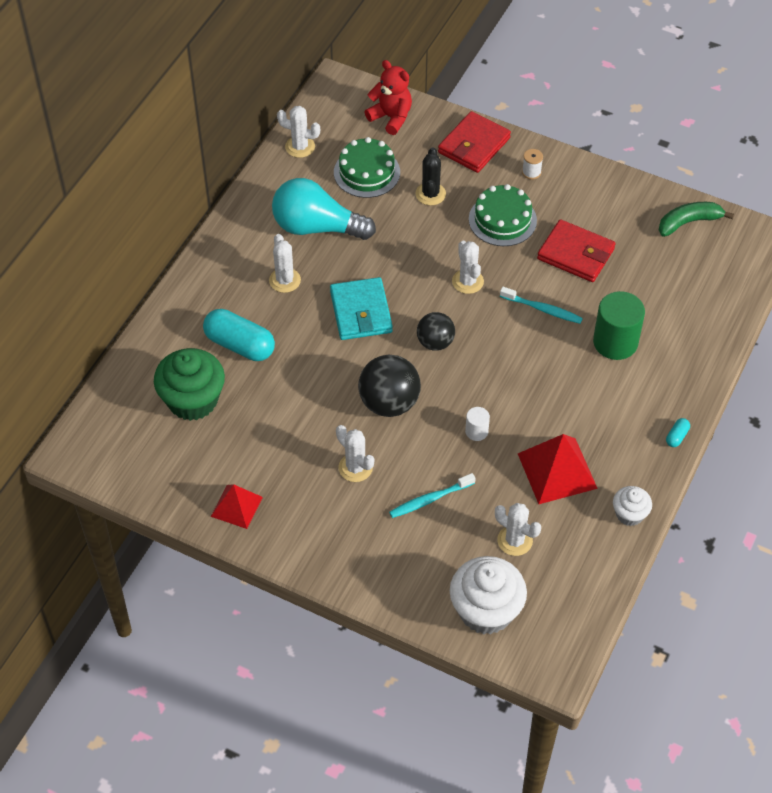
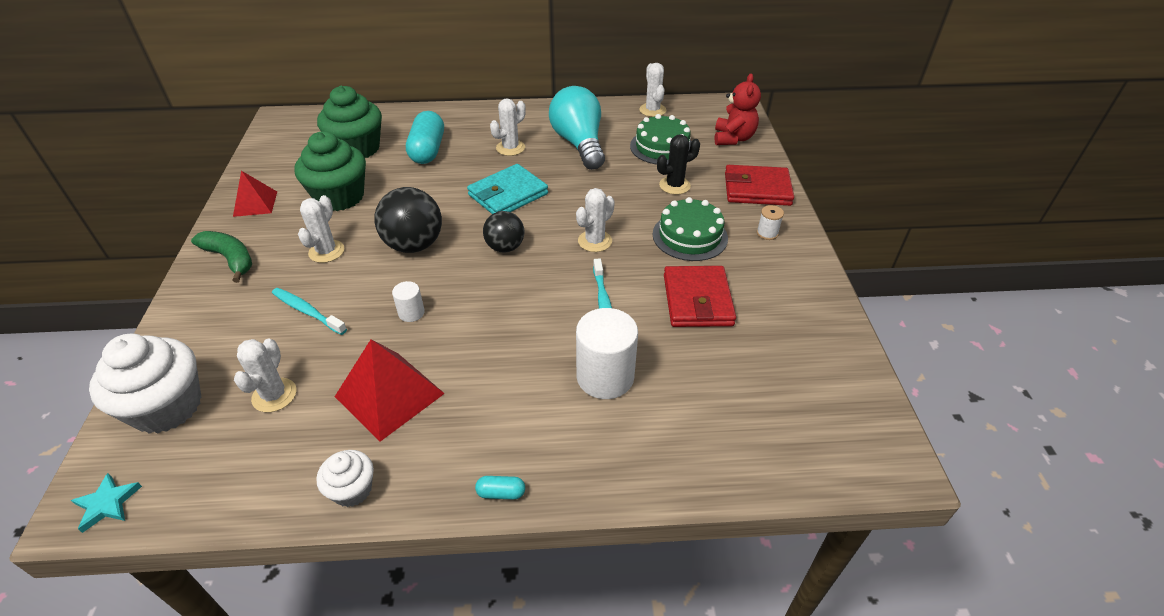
camera: 60 degrees right, 10 degrees down
green cylinder [593,291,645,360] -> white cylinder [576,308,638,399]
green banana [659,202,734,237] -> green banana moved to [191,231,252,283]
none -> turquoise star [71,473,142,533]
none -> green cupcake [294,131,366,211]

